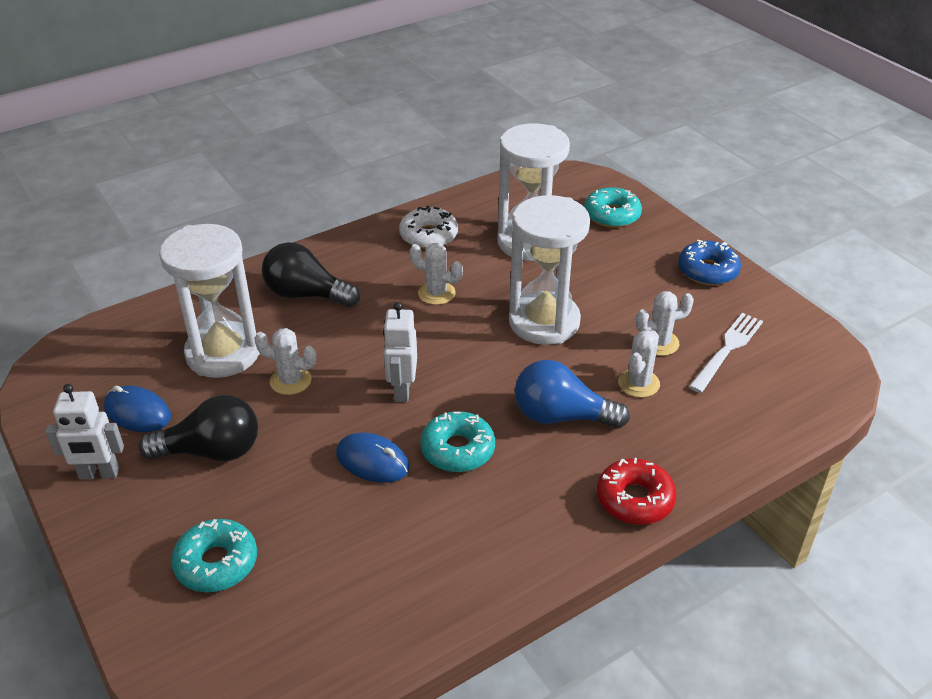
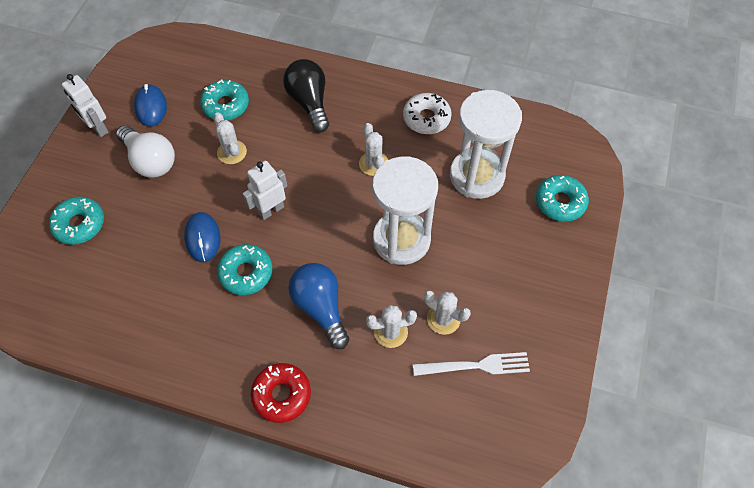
camera: 50 degrees right, 20 degrees up
black light bulb [138,395,258,461] -> white light bulb [116,125,175,178]
white hourglass [159,224,260,378] -> turquoise donut [200,80,249,120]
blue donut [678,240,741,285] -> none

